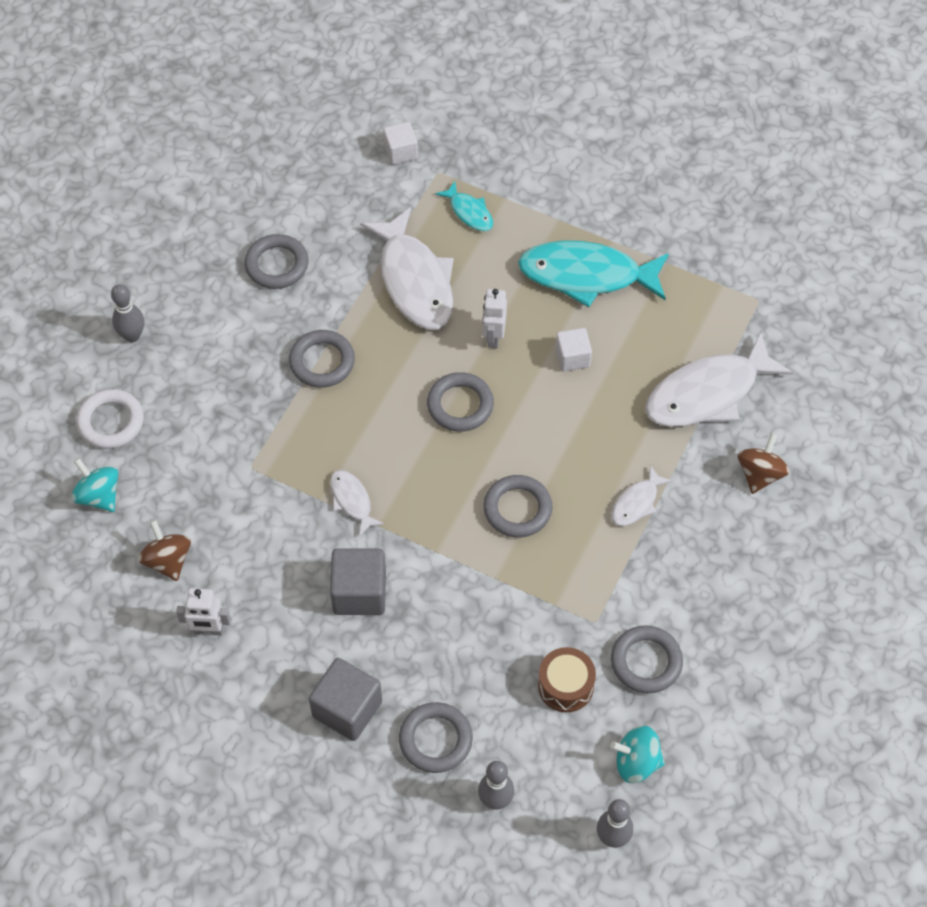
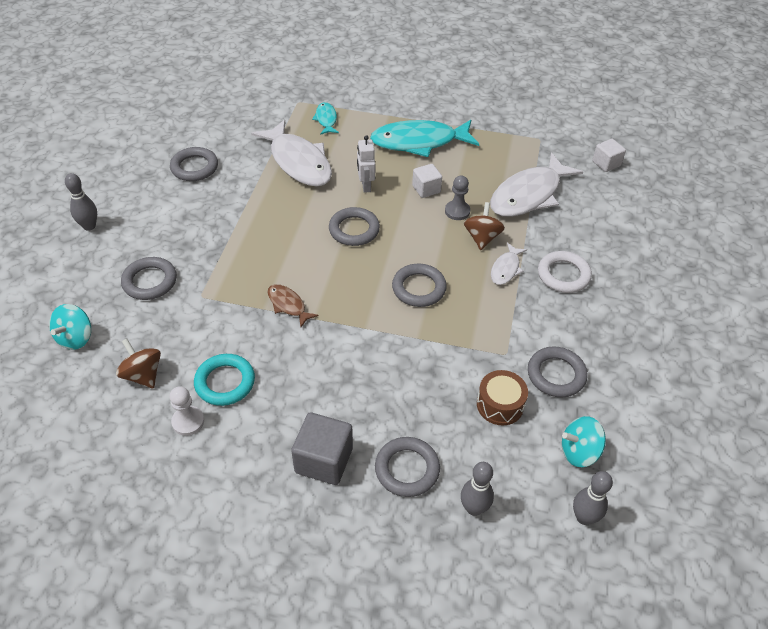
camera: 15 degrees left, 10 degrees down
turquoise spinning top [71,458,118,512] -> turquoise spinning top turned 105 degrees counterclockwise [49,304,91,350]
white ring [76,389,144,449] -> white ring moved to [538,251,592,293]
white robot [176,588,231,636] -> white pawn [170,386,204,436]
grey ring [289,330,355,388] -> grey ring moved to [121,257,177,300]
white fish [330,470,384,537] -> brown fish [268,284,319,327]
grey cube [330,548,386,615] -> none
white cube [383,122,418,165] -> white cube moved to [592,139,626,172]
turquoise fish [435,181,493,231] -> turquoise fish turned 135 degrees counterclockwise [312,102,339,135]
brown spinning top [738,433,790,494] -> brown spinning top moved to [464,202,505,250]
none -> turquoise ring [194,354,255,406]
none -> grey pawn [445,176,470,220]

